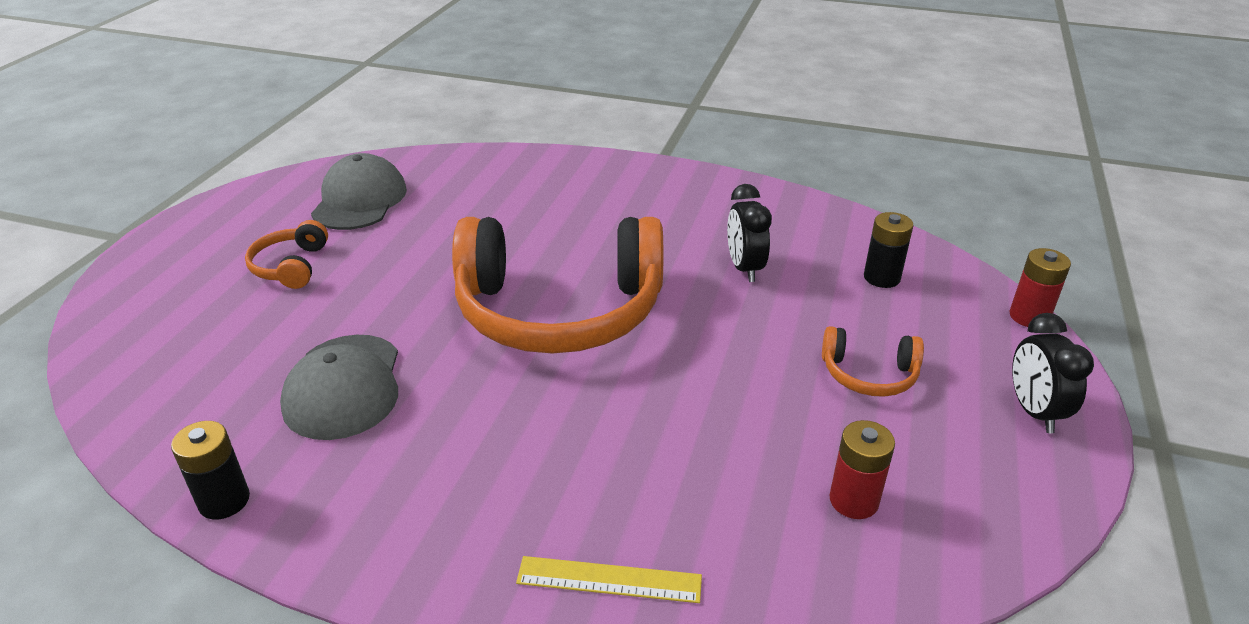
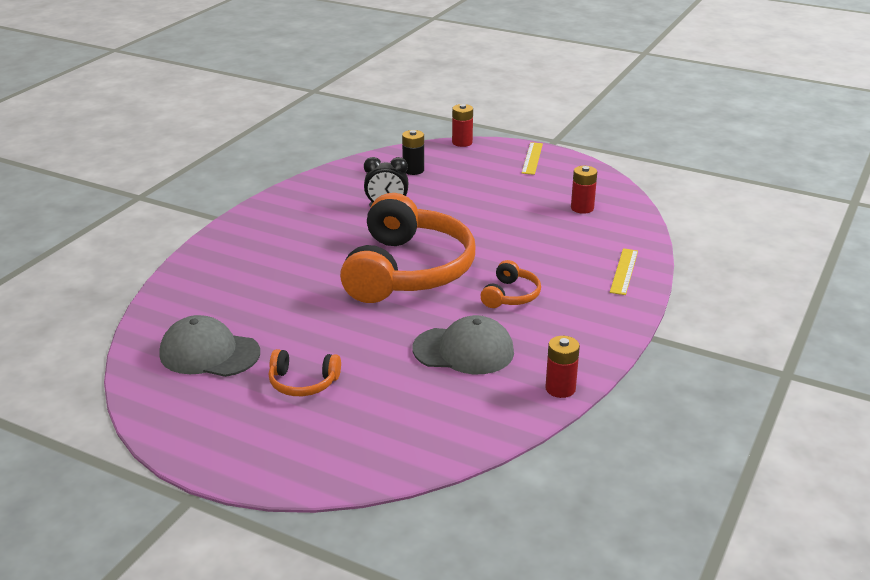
camera: 80 degrees left, 5 degrees down
black battery [171,421,250,520] -> red battery [545,336,580,398]
orange headphones [822,326,924,397] -> orange headphones moved to [480,260,541,308]
black clock [1012,313,1094,433] -> yellow ruler [522,142,543,175]

